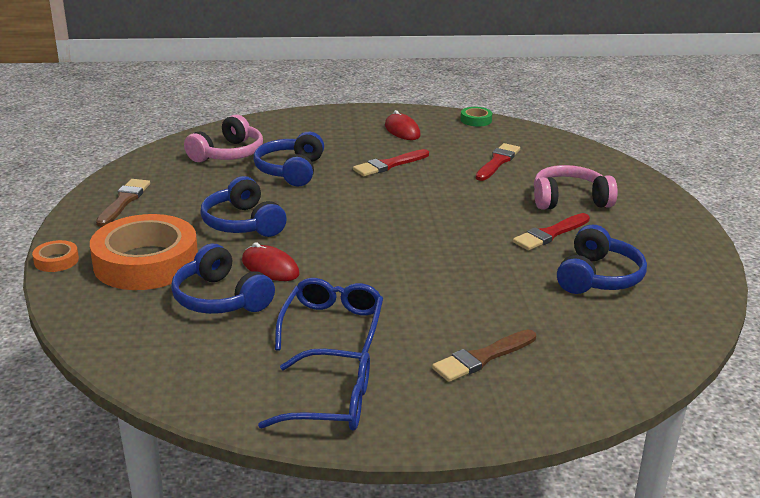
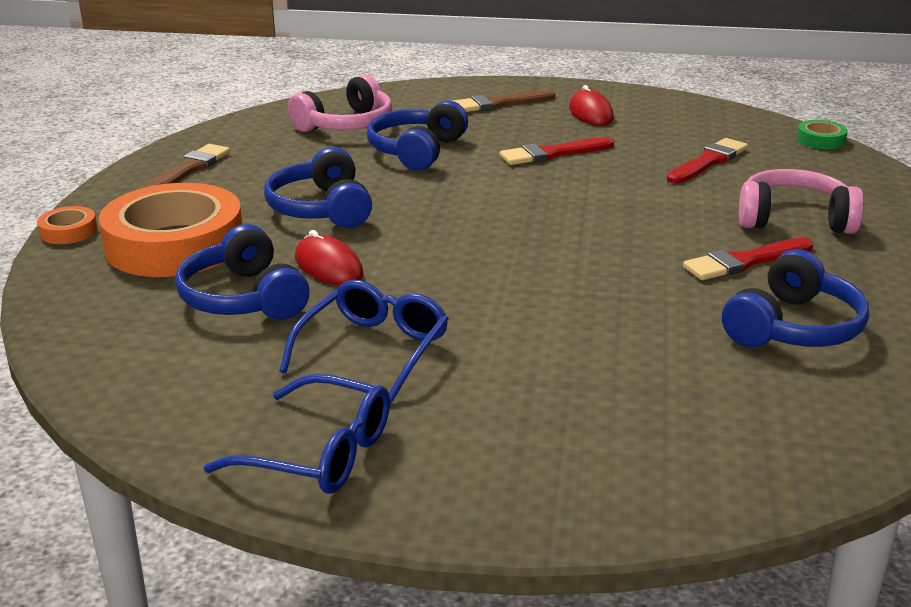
camera: 15 degrees right, 0 degrees up
brown brush [432,329,536,382] -> brown brush moved to [453,90,556,112]
green tape [461,107,493,126] -> green tape moved to [797,120,848,149]

